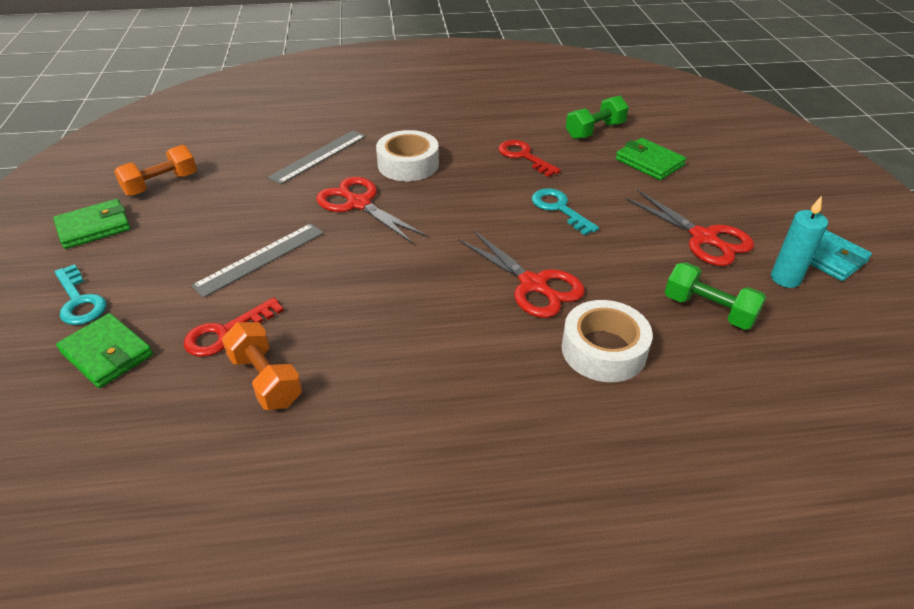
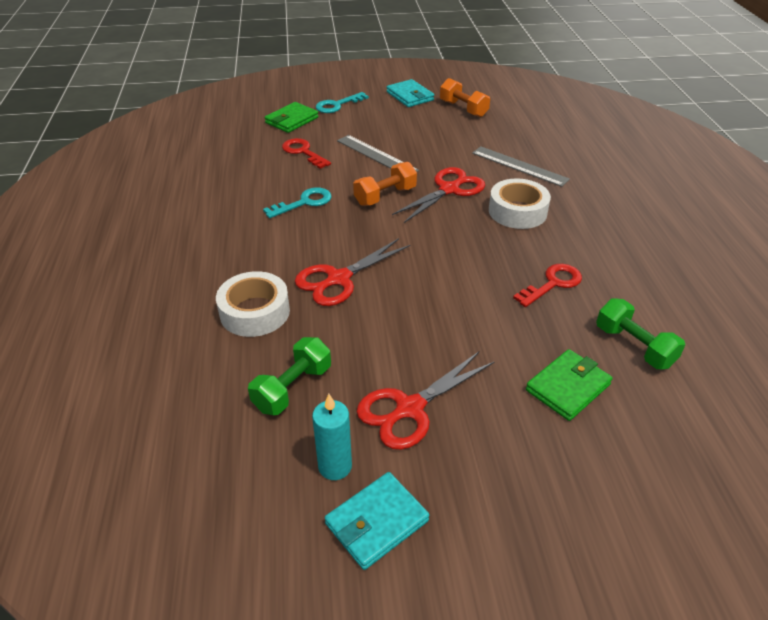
camera: 90 degrees right, 0 degrees up
green wallet [53,199,131,249] -> turquoise wallet [386,79,434,107]
orange dumbbell [222,322,302,410] -> orange dumbbell moved to [353,162,417,206]
turquoise key [532,188,599,235] -> turquoise key moved to [263,187,332,218]

